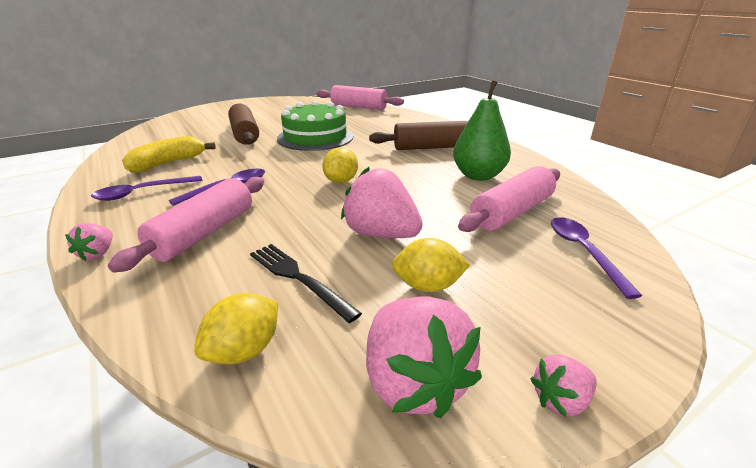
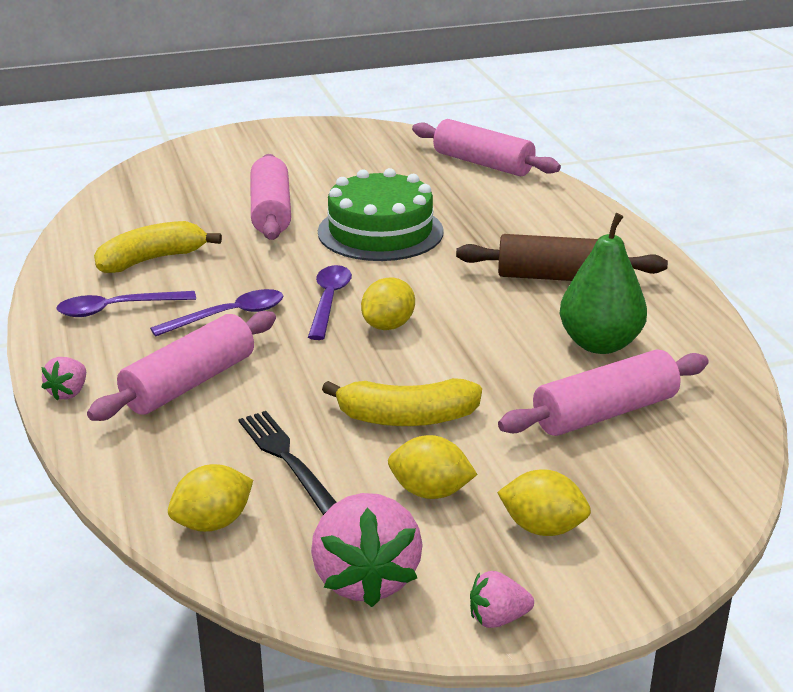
camera: 15 degrees right, 0 degrees up
brown rolling pin [228,103,259,145] -> pink rolling pin [251,154,291,240]
pink strawberry [341,167,423,238] -> yellow banana [322,378,482,426]
purple spoon [551,217,642,299] -> purple spoon moved to [308,265,352,340]
none -> yellow lemon [497,469,591,536]

